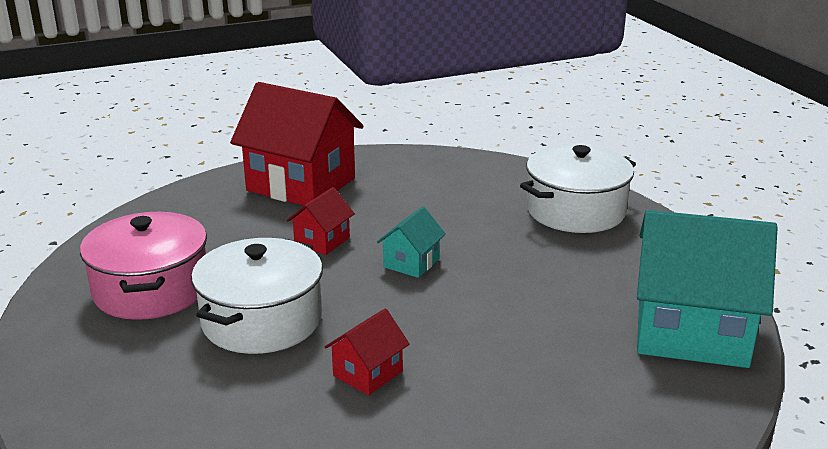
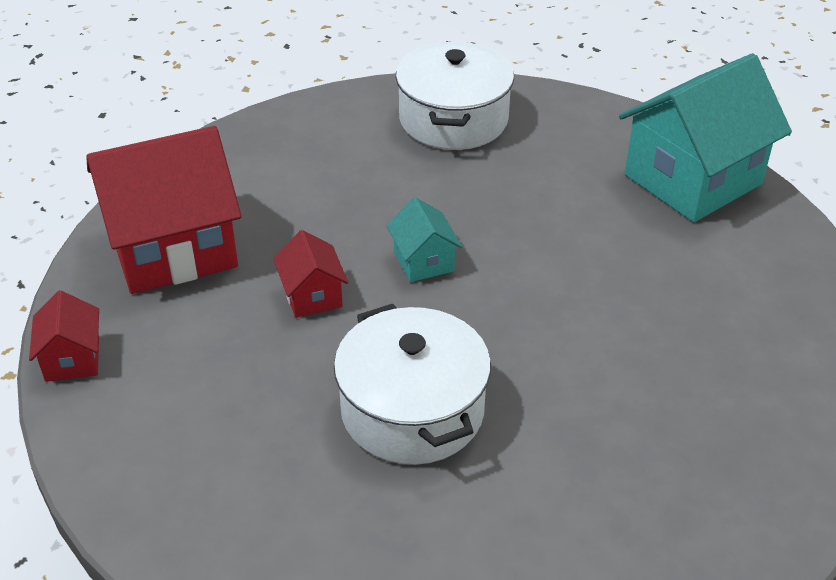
camera: 50 degrees left, 15 degrees up
pink pot [80,212,207,320] -> none
red house [325,308,410,395] -> red house moved to [29,290,99,382]

